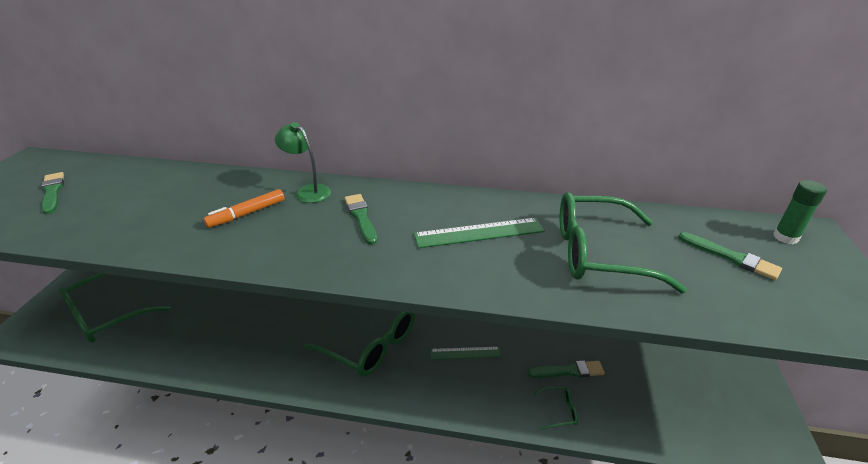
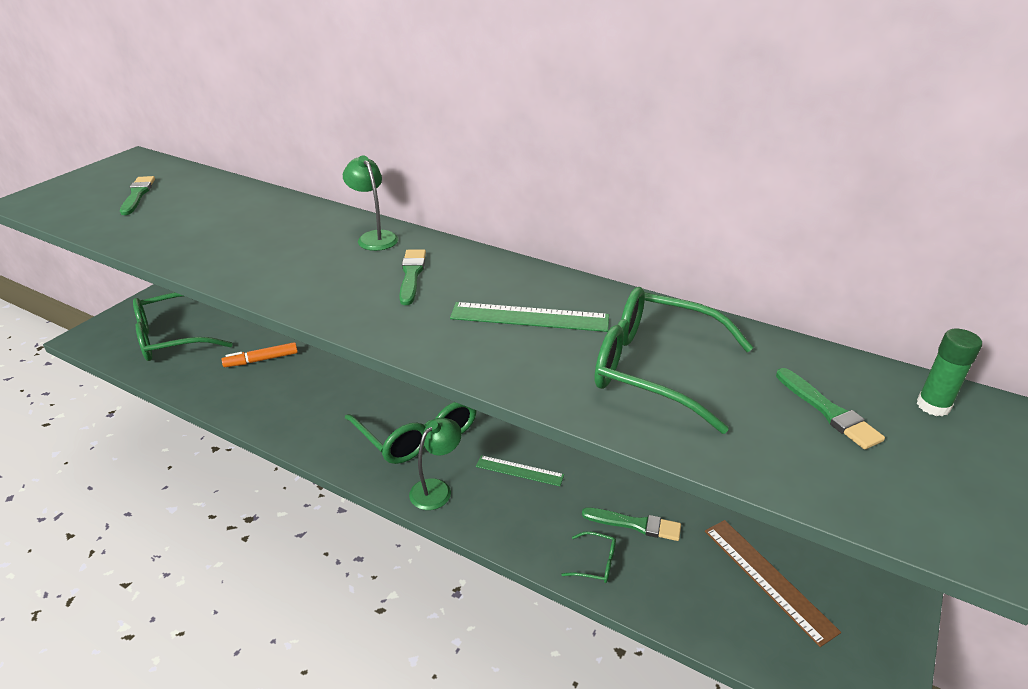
camera: 20 degrees right, 0 degrees up
orange marker [203,189,284,228] -> orange marker moved to [222,342,298,367]
none -> green lamp [409,418,462,510]
none -> brown ruler [705,520,841,647]

